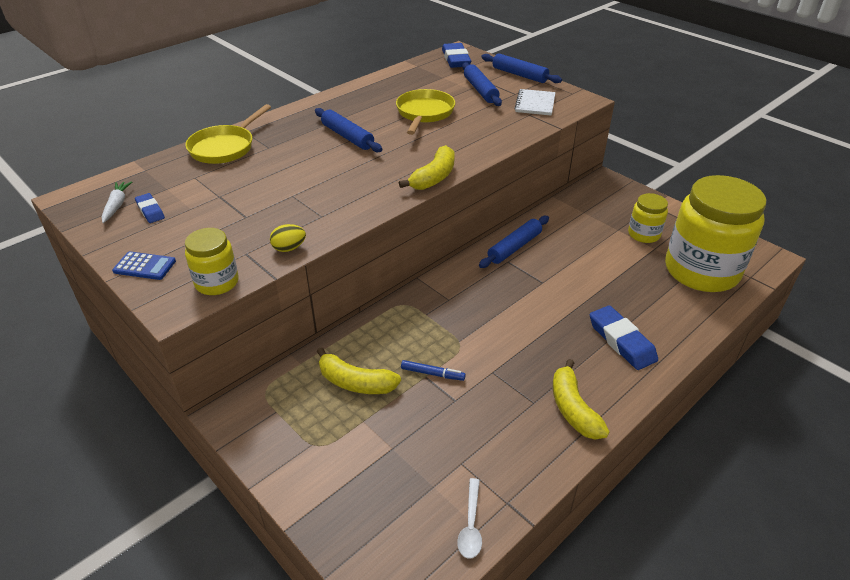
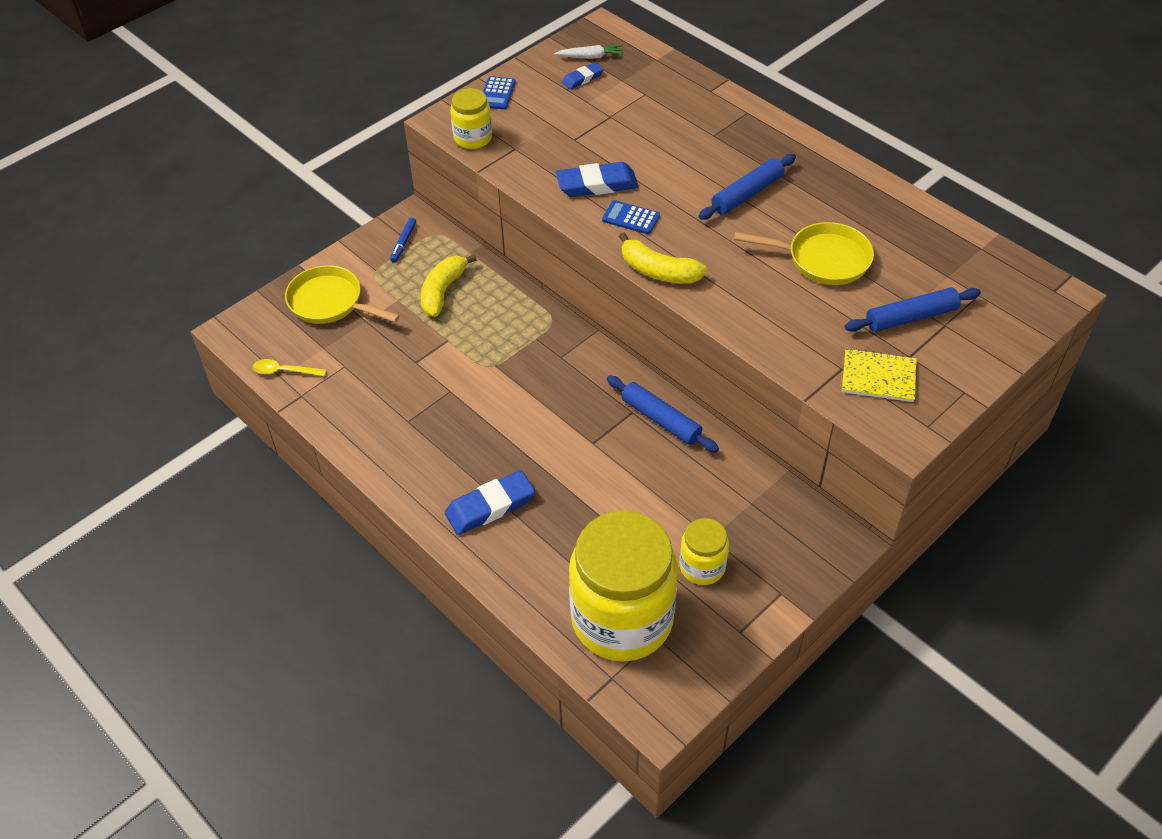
camera: 90 degrees right, 10 degrees up
yellow pan [185,104,271,164] -> yellow pan moved to [285,265,400,324]
yellow egg [270,224,306,252] -> none
blue marker [401,360,466,381] -> blue marker moved to [390,217,416,263]
blue eraser [442,43,471,68] -> blue eraser moved to [556,162,639,197]
white spoon [457,478,482,559] -> yellow spoon [253,359,326,376]
blue rolling pin [481,53,562,83] -> none
white notebook [514,89,556,115] -> yellow notebook [842,348,917,402]
yellow banana [553,359,610,440] -> none
none -> blue calculator [602,200,660,234]

